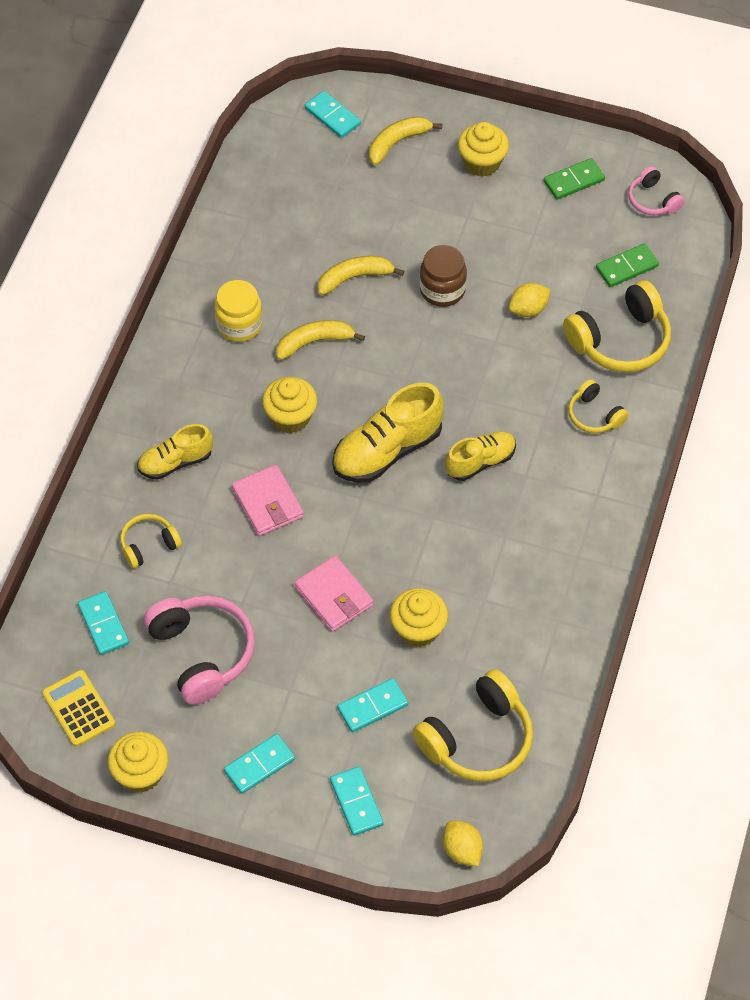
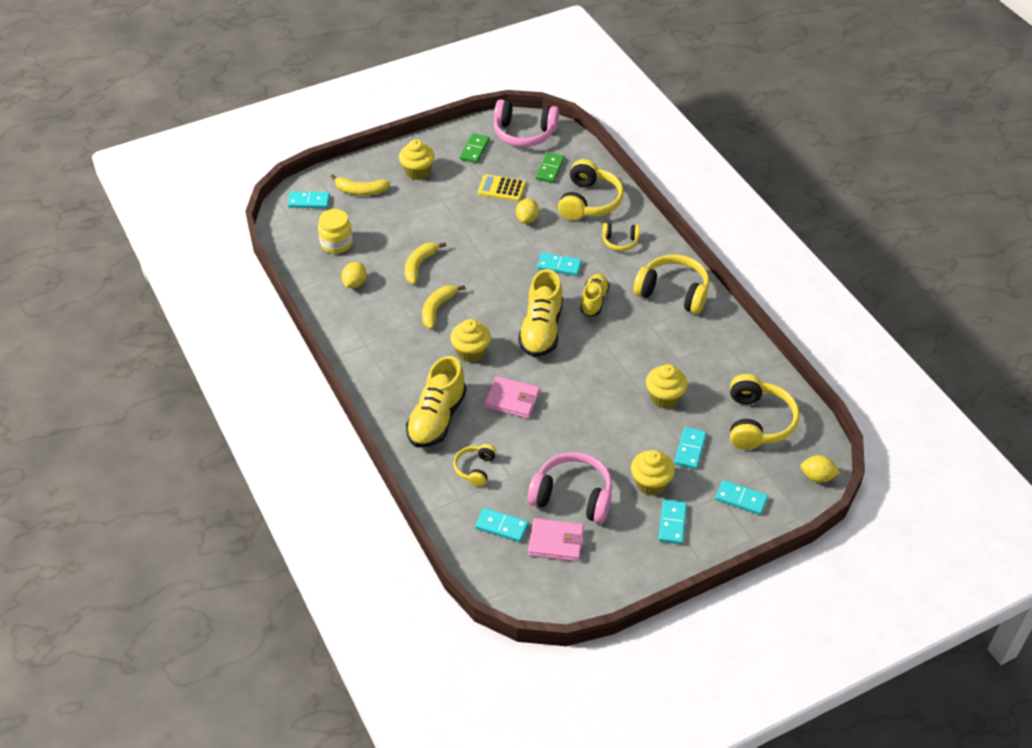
camera: 45 degrees left, 10 degrees down
yellow calculator [42,670,115,747] -> yellow calculator moved to [478,174,526,201]
yellow cupcake [108,732,168,793] -> yellow cupcake moved to [631,450,675,495]
yellow shoe [137,424,213,480] -> yellow shoe [406,356,467,448], size x1.61
yellow jar [214,280,263,342] -> yellow jar moved to [318,209,353,254]
pink wallet [294,556,374,632] -> pink wallet moved to [528,518,584,562]
yellow banana [369,116,442,165] -> yellow banana turned 90 degrees counterclockwise [331,174,391,195]
brown jar [419,245,467,307] -> none
pink headphones [628,166,685,215] -> pink headphones [494,99,559,147], size x1.82
none -> yellow lemon [341,262,367,288]
none -> turquoise domino [537,253,582,276]
none -> yellow headphones [633,254,709,314]

